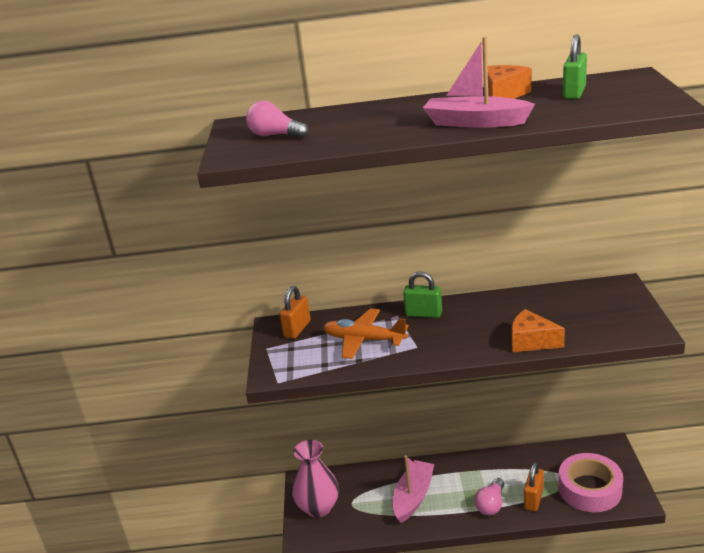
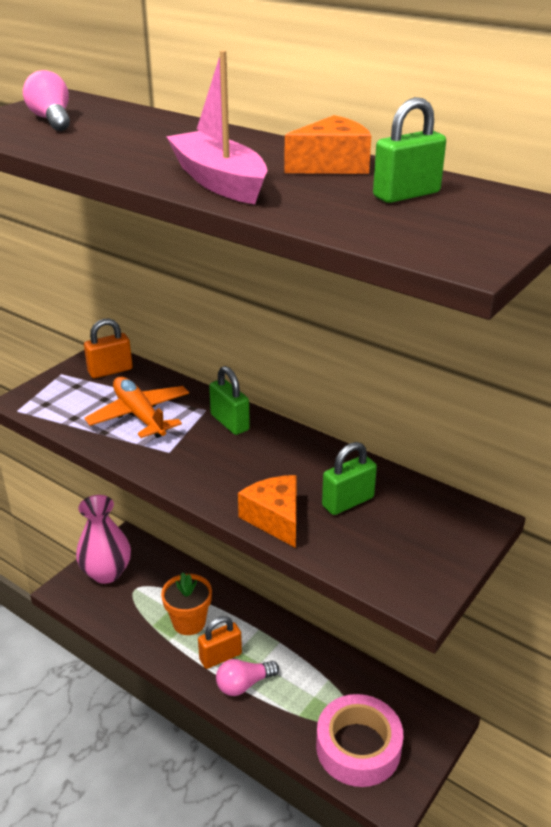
camera: 35 degrees right, 5 degrees up
pink boat [393,455,434,523] -> orange flower pot [161,572,212,635]
orange padlock [524,462,544,511] -> orange padlock moved to [198,616,242,669]
none -> green padlock [322,442,377,515]

